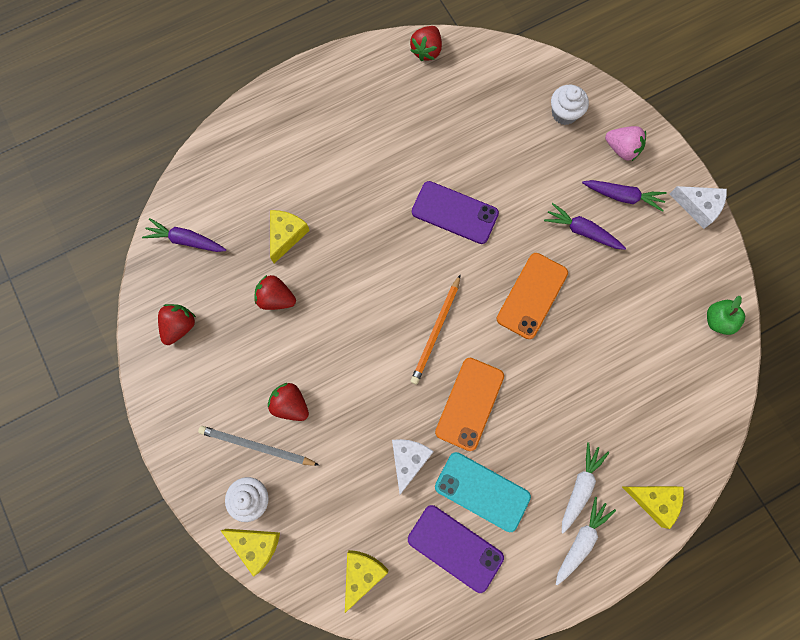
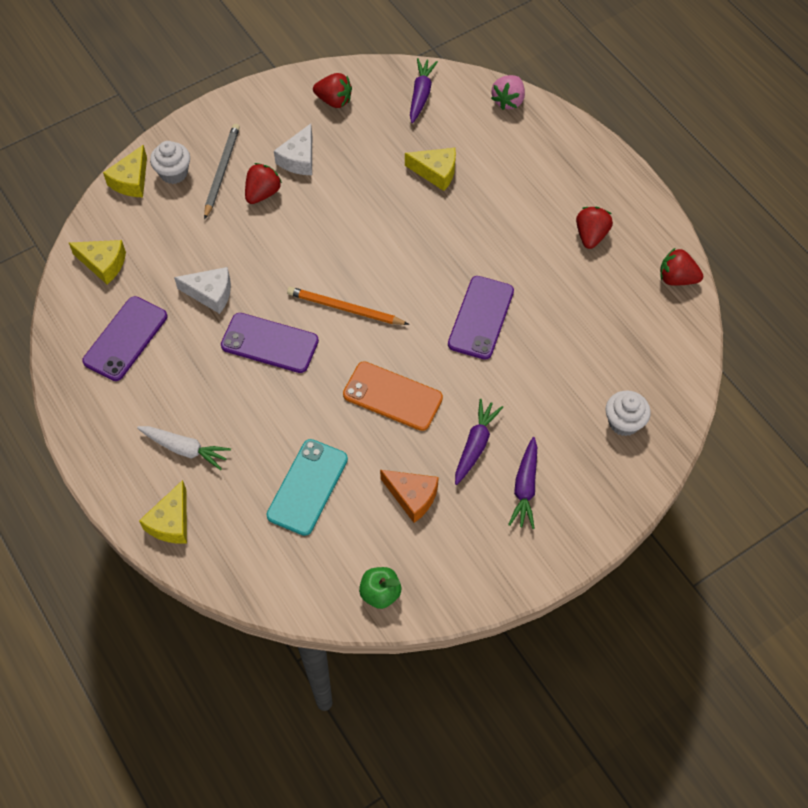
camera: 85 degrees right, 15 degrees down
red strawberry [255,275,296,310] -> red strawberry moved to [576,207,613,249]
orange phone [435,358,504,451] -> purple phone [221,313,319,373]
turquoise phone [435,452,531,532] -> turquoise phone moved to [267,439,348,536]
white carrot [556,497,616,585] -> none
pink strawberry [605,126,646,161] -> pink strawberry moved to [491,75,525,110]
white cheese [670,186,727,229] -> white cheese moved to [274,124,312,175]
none -> orange cheese [380,470,439,523]

